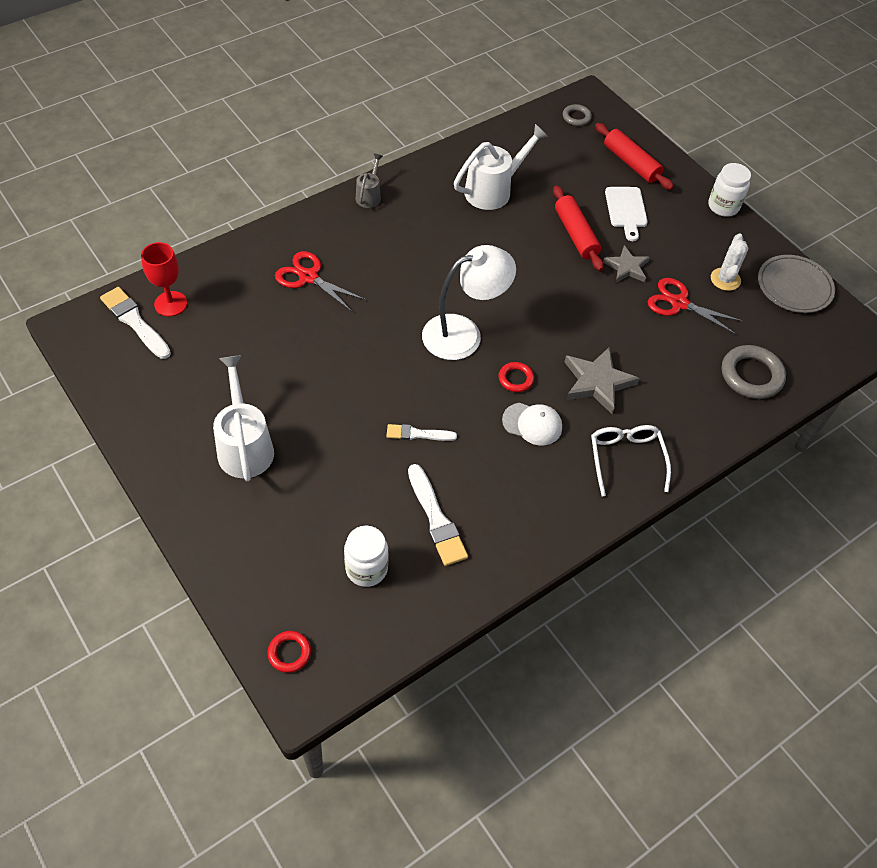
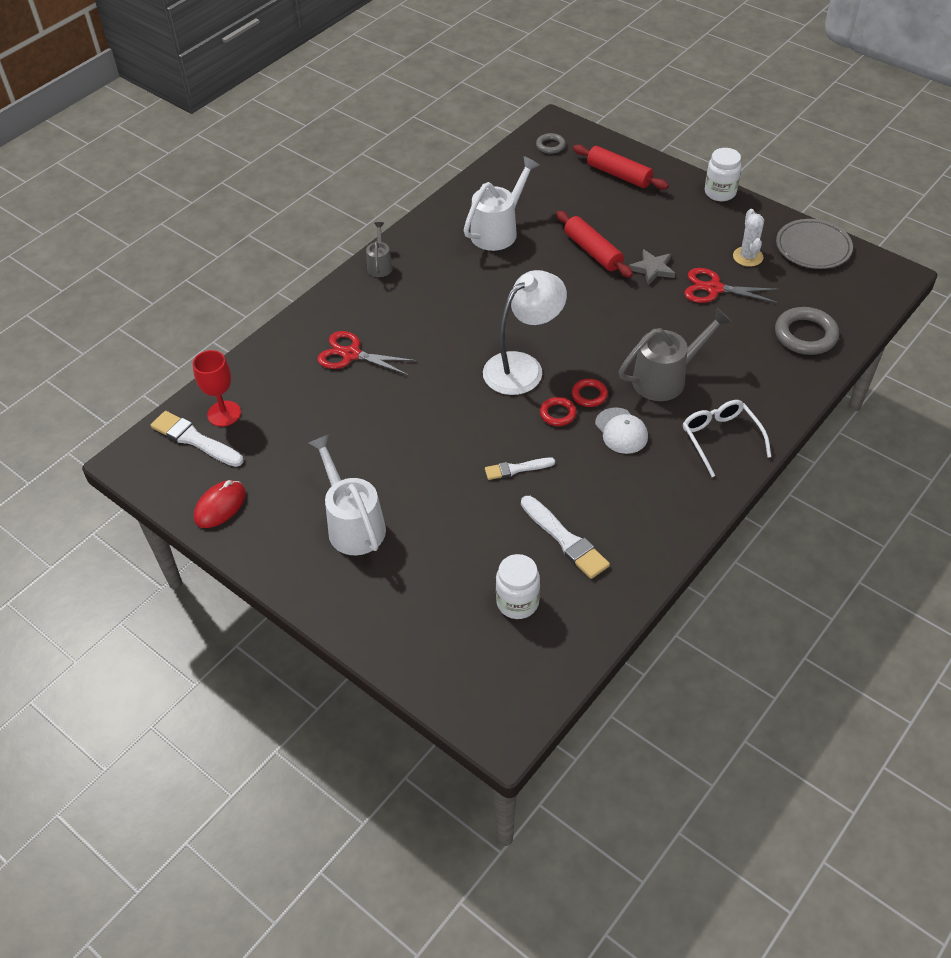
camera: 10 degrees left, 5 degrees down
red ring [267,631,311,673] -> red ring moved to [540,397,577,426]
white cap [502,403,562,445] -> white cap turned 60 degrees clockwise [595,407,648,454]
grey star [565,347,640,414] -> grey watering can [619,308,732,401]
white cutting board [605,187,648,241] -> none
none -> red mouse [194,480,246,528]

